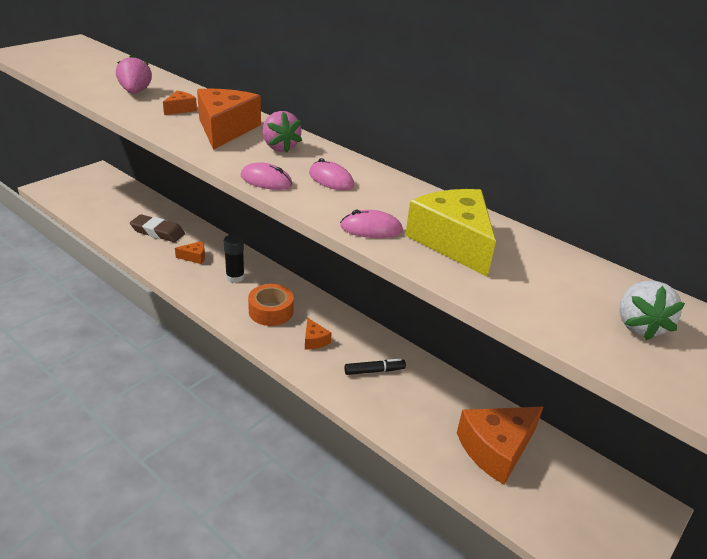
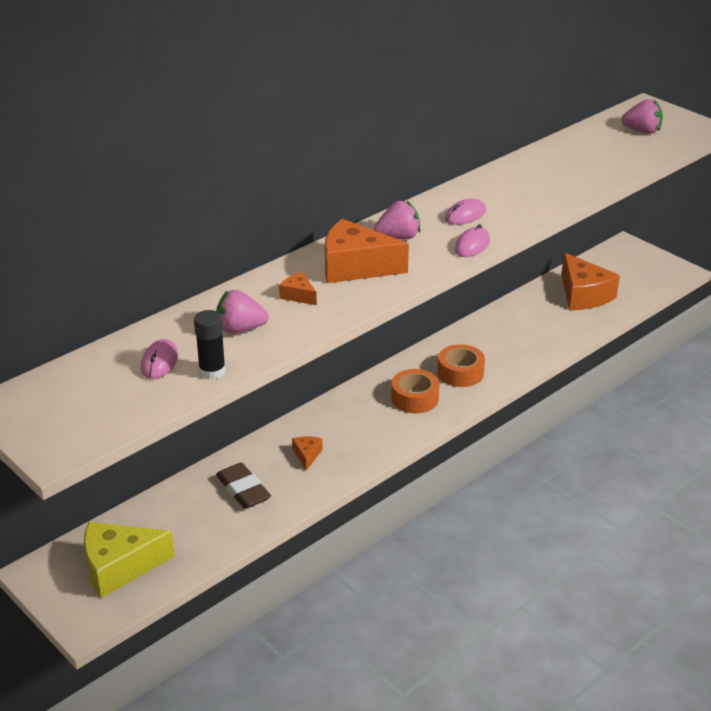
camera: 80 degrees left, 0 degrees up
brown eraser [130,214,185,242] -> brown eraser turned 60 degrees counterclockwise [216,463,271,509]
black glue stick [224,234,245,283] -> black glue stick moved to [194,310,226,380]
orange cheese [305,318,332,349] -> orange tape [438,344,485,387]
pink mouse [340,210,403,238] -> pink mouse moved to [141,339,178,379]
black marker [344,359,406,375] -> none
yellow cheese [405,189,496,277] -> yellow cheese moved to [84,522,175,598]
white strawberry [619,281,685,341] -> pink strawberry [621,99,663,134]

